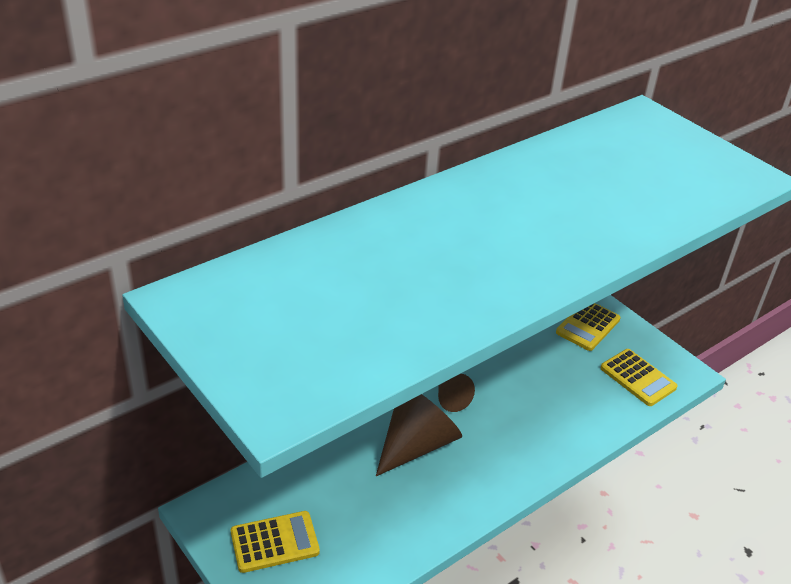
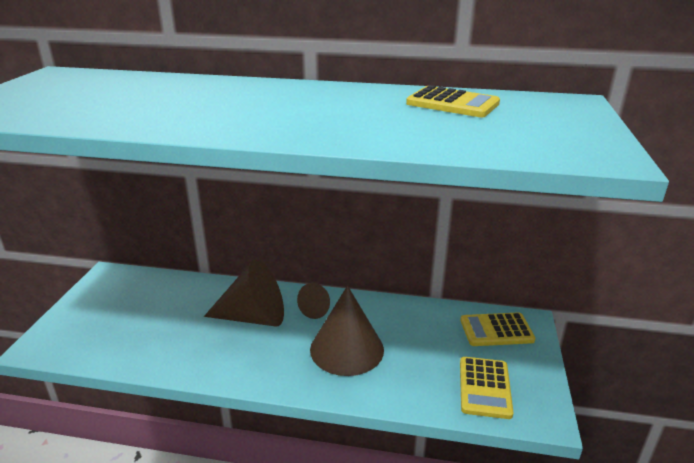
camera: 50 degrees right, 10 degrees down
yellow calculator [231,511,320,573] -> yellow calculator moved to [406,85,500,117]
none -> brown cone [310,286,384,376]

